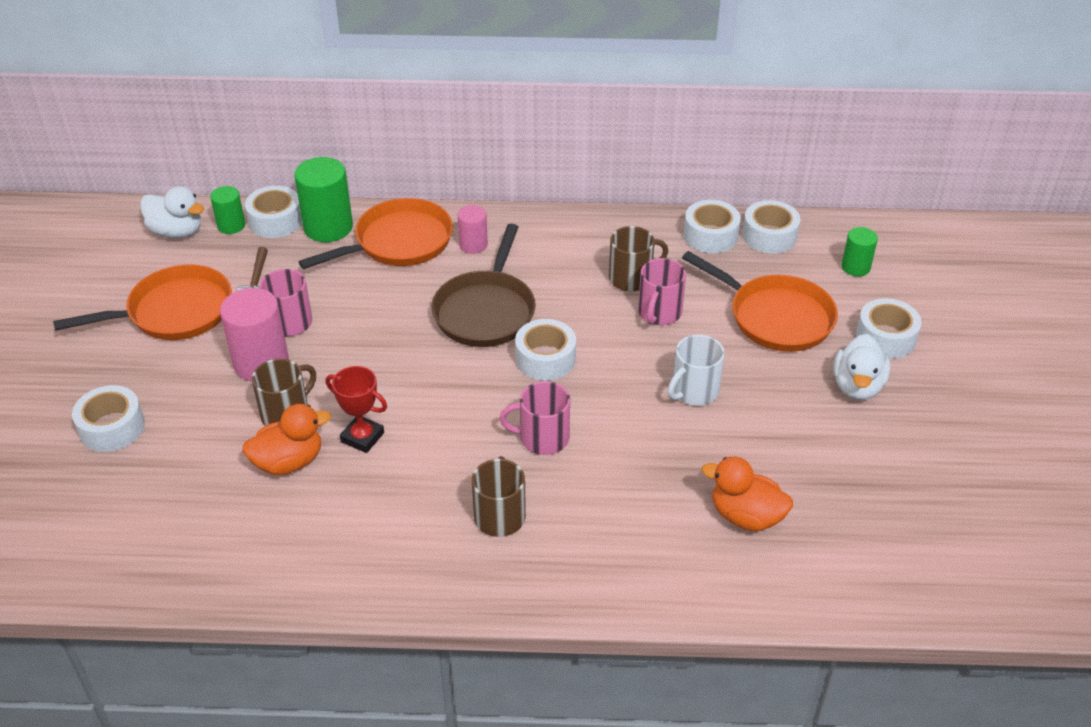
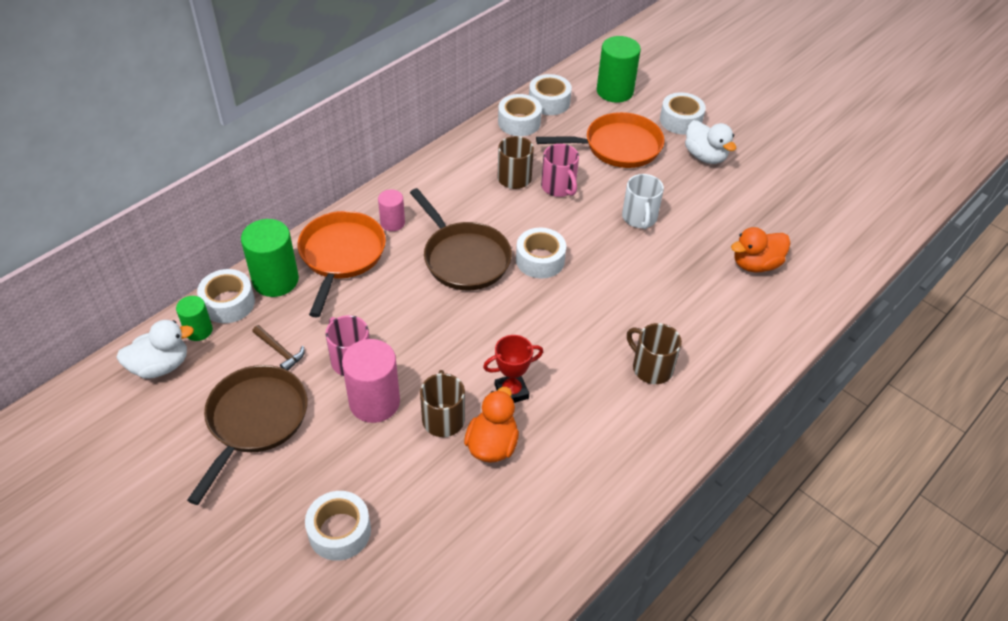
camera: 50 degrees left, 5 degrees up
orange pan [53,264,232,340] -> brown pan [187,365,308,505]
pink mug [500,381,570,455] -> none
green cylinder [841,227,878,277] -> green cylinder [597,36,641,103], size x1.76

